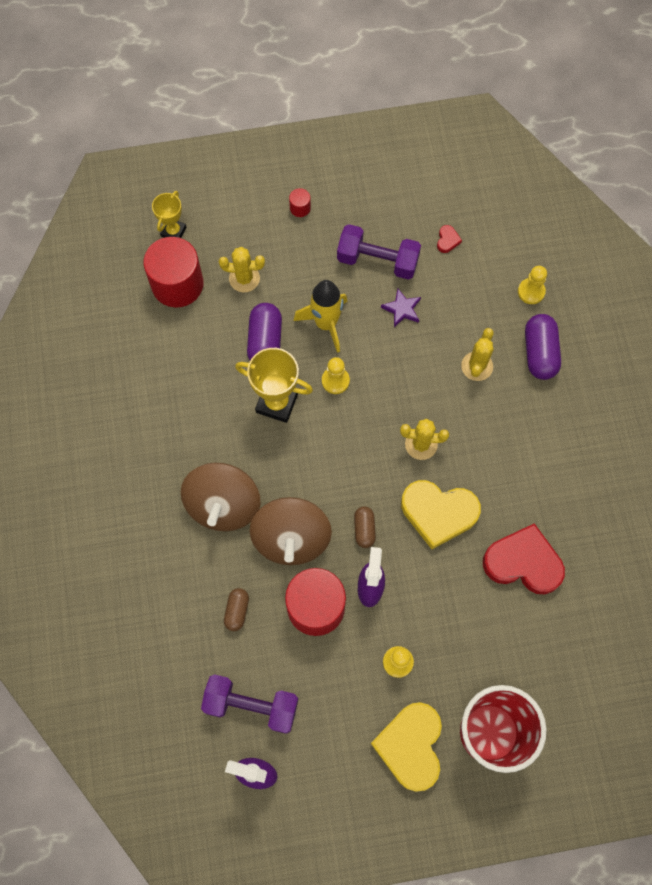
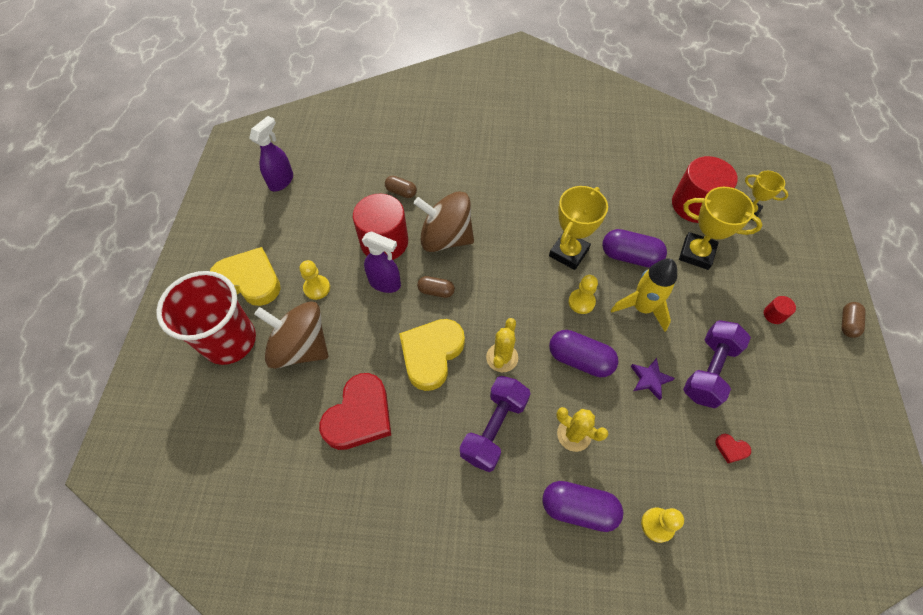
camera: 105 degrees right, 10 degrees down
brown spinning top [181,463,261,531] -> brown spinning top moved to [254,301,328,369]
purple dumbbell [201,674,298,734] -> purple dumbbell moved to [460,376,530,472]
yellow cactus [219,247,265,292] -> yellow trophy [679,187,763,270]
none -> purple capsule [549,330,618,377]
none -> brown capsule [842,302,866,338]

